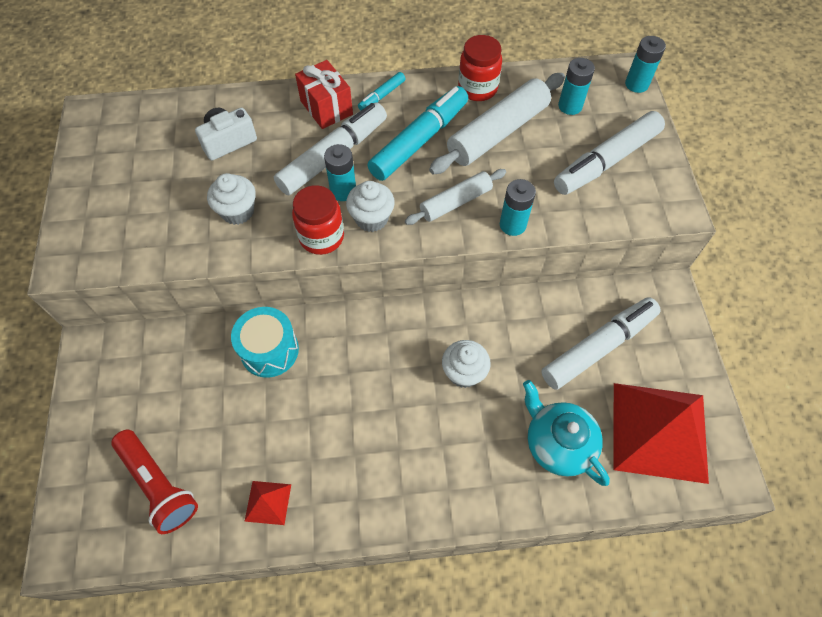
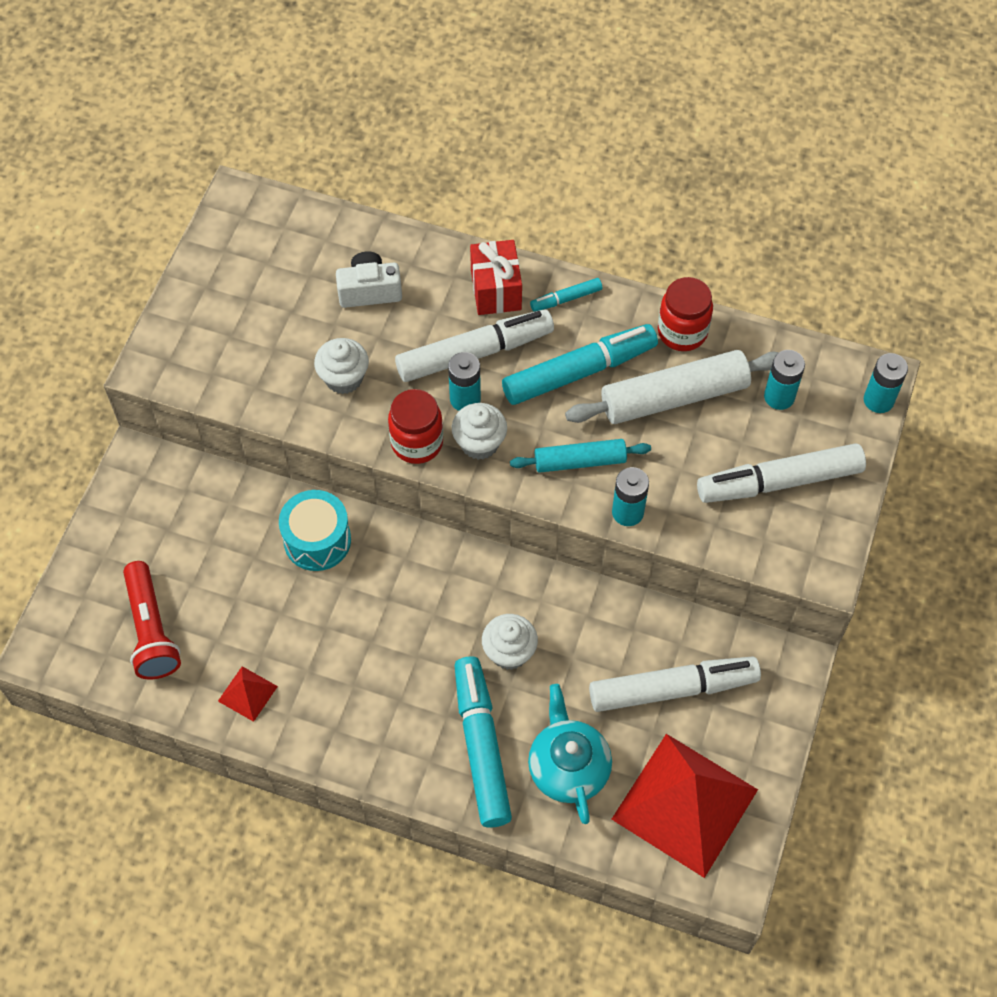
camera: 25 degrees right, 0 degrees up
white rolling pin [405,169,506,225] -> turquoise rolling pin [510,439,651,473]
none -> turquoise marker [454,656,512,828]

